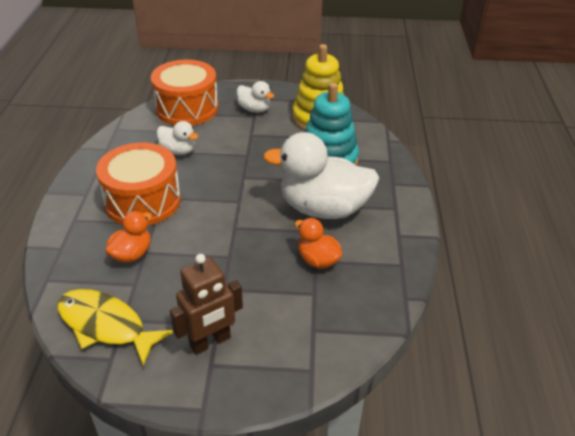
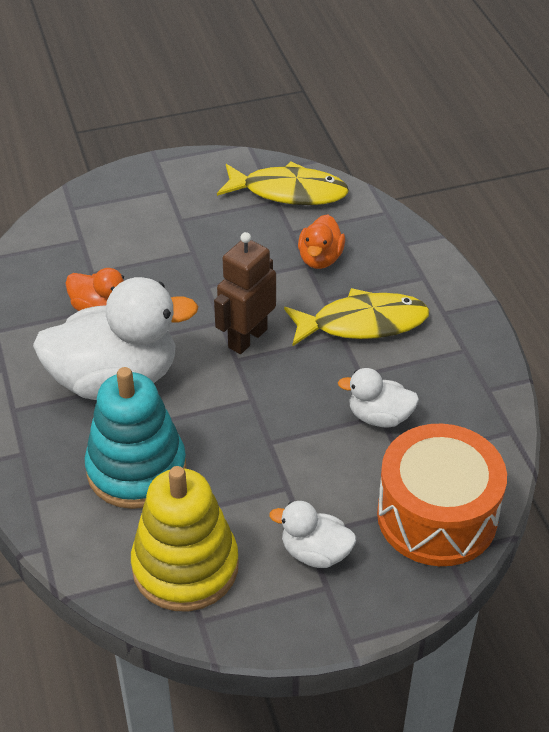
camera: 160 degrees right, 5 degrees up
orange drum [96,143,181,226] -> yellow fish [284,288,429,347]
brown robot [170,254,243,354] -> brown robot moved to [214,232,276,354]

